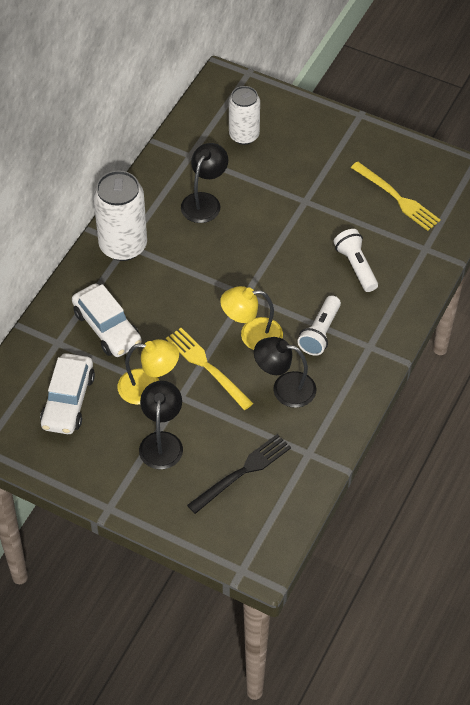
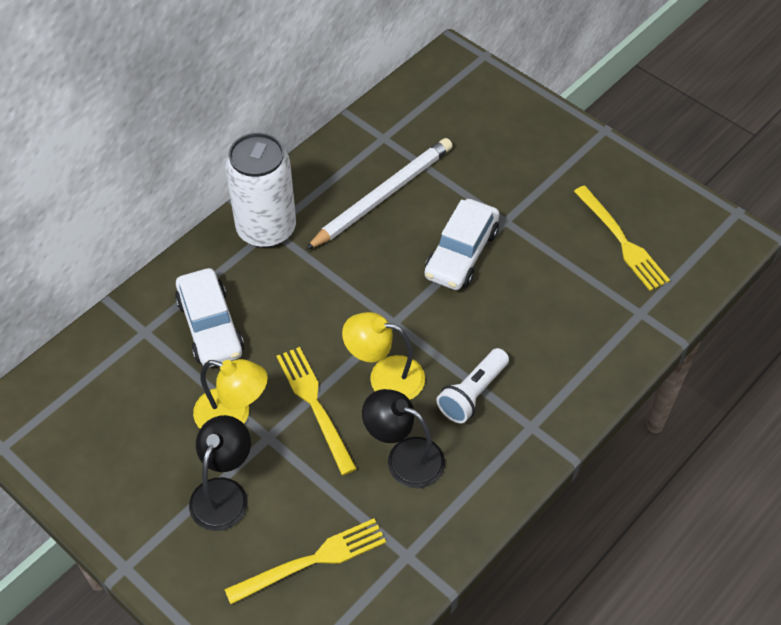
camera: 15 degrees right, 0 degrees up
white car [40,353,95,434] -> white car moved to [425,199,500,290]
black lamp [181,143,228,223] -> white pencil [305,138,453,250]
black fork [187,434,291,514] -> yellow fork [224,518,386,604]
white can [229,86,260,145] -> none
white flashlight [334,229,378,292] -> none

